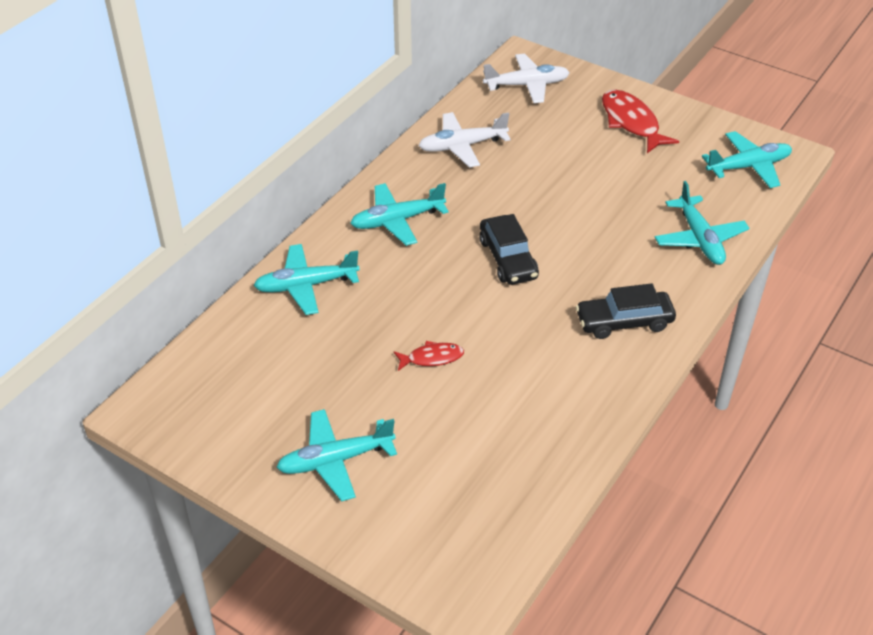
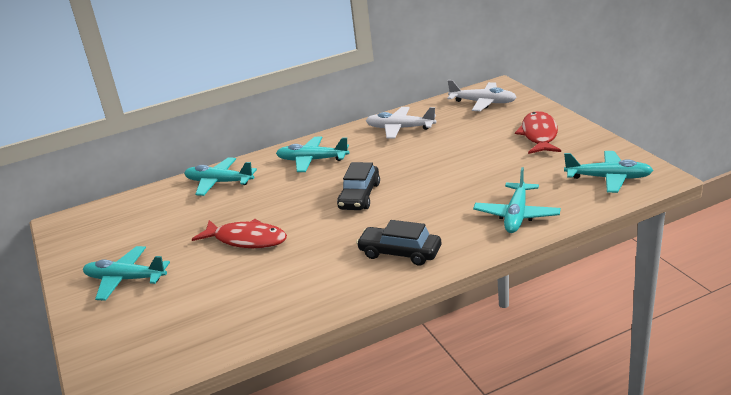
camera: 35 degrees right, 15 degrees down
red fish [393,341,464,371] -> red fish [192,219,287,248], size x1.78

